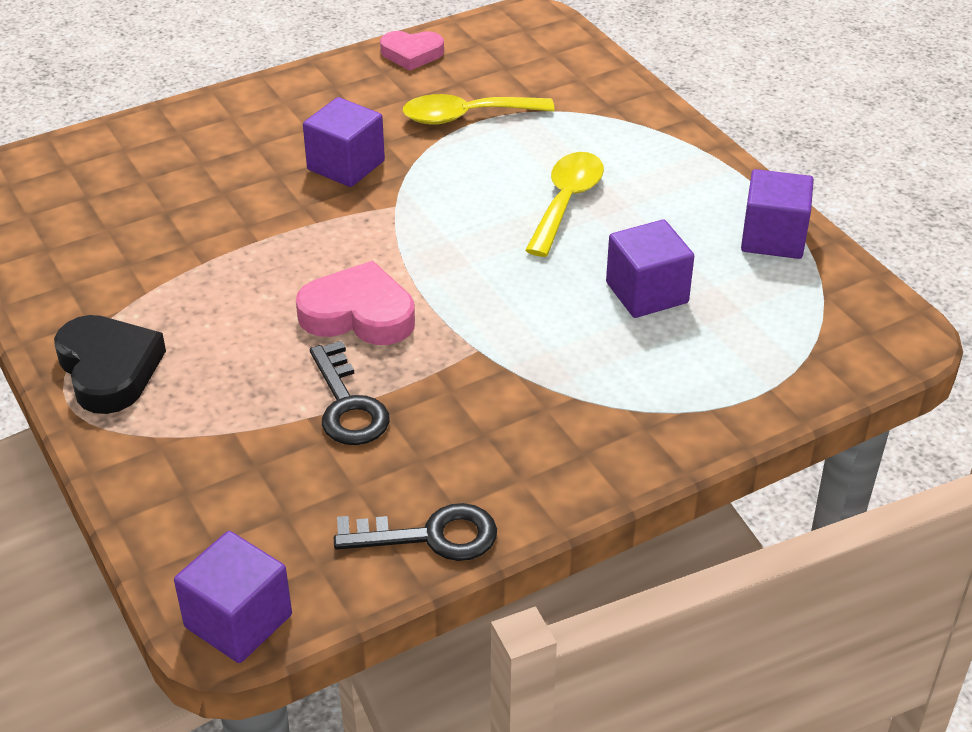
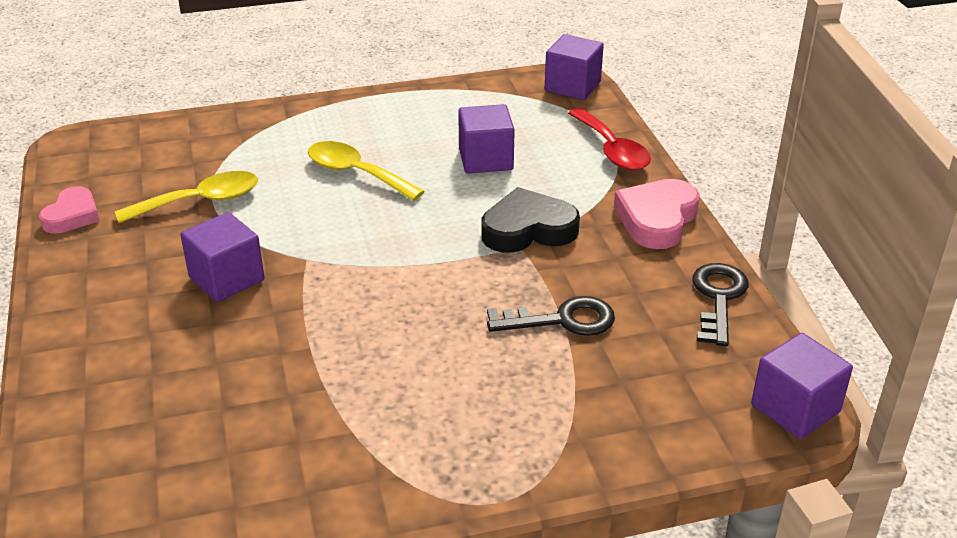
camera: 75 degrees left, 5 degrees down
black heart [54,315,166,414] -> black heart moved to [482,187,580,253]
pink heart [296,261,415,345] -> pink heart moved to [614,179,700,249]
yellow spoon [403,94,555,125] -> yellow spoon turned 120 degrees counterclockwise [115,171,258,223]
purple cube [741,169,814,259] -> purple cube moved to [545,34,604,100]
none -> red spoon [568,108,651,170]

